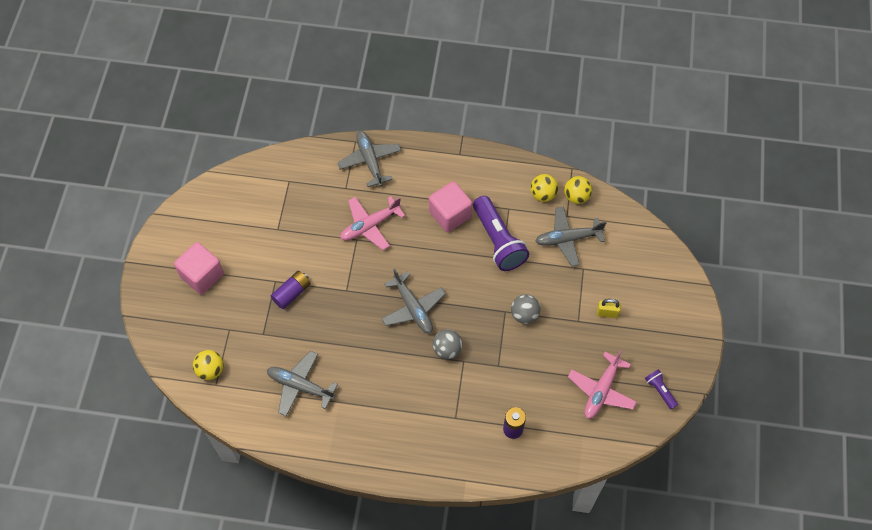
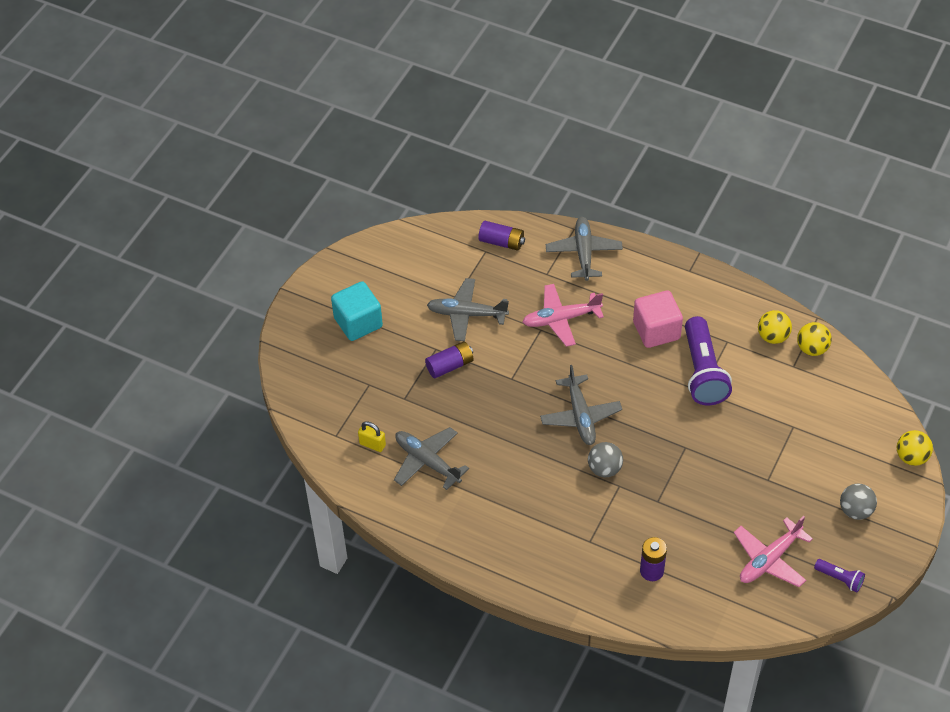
camera: 20 degrees right, 10 degrees down
pink cube [174,242,224,294] -> turquoise cube [331,281,383,341]
yellow ball [193,350,224,380] -> yellow ball moved to [897,430,933,466]
grey ball [511,294,541,324] -> grey ball moved to [840,484,877,520]
grey plane [535,206,606,267] -> grey plane moved to [427,278,509,341]
yellow padlock [597,299,621,318] -> yellow padlock moved to [358,421,386,452]
purple flashlight [645,369,678,409] -> purple flashlight turned 135 degrees clockwise [814,559,865,592]
none -> purple battery [478,221,525,251]

